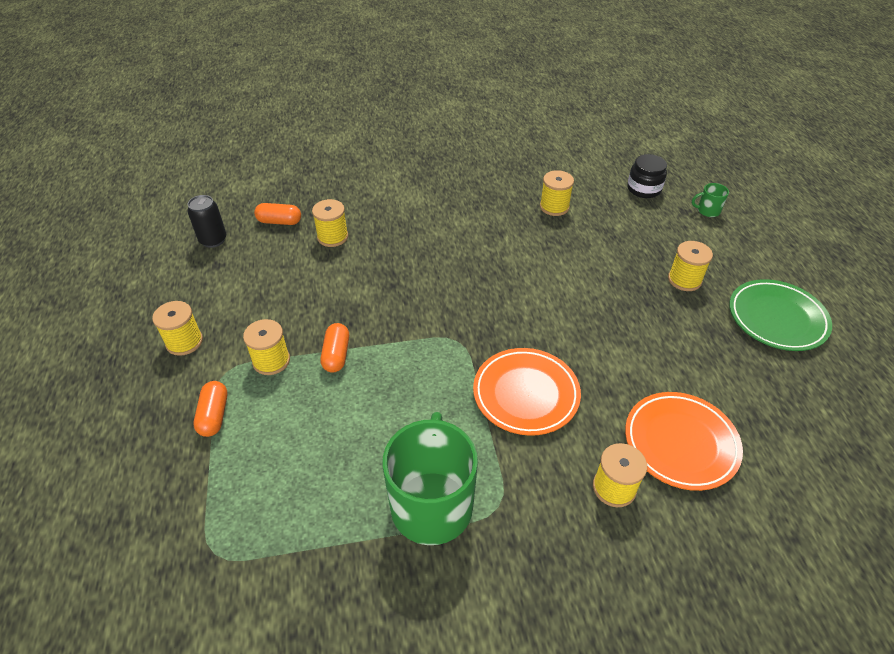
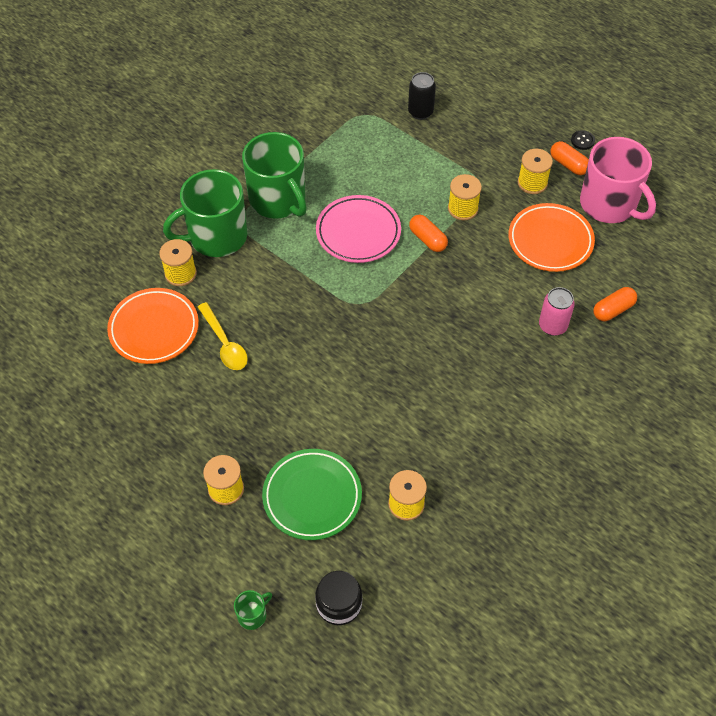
camera: 140 degrees right, 10 degrees up
black can [187,195,226,248] -> black can moved to [408,72,436,120]
orange capsule [193,381,227,437] -> orange capsule moved to [550,141,589,175]
yellow spool [312,199,348,247] -> pink can [539,287,575,336]
orange plate [473,348,581,436] -> orange plate moved to [508,203,595,272]
green plate [729,279,832,351] -> green plate moved to [262,449,362,540]
none -> green mug [163,169,247,257]
none -> yellow spoon [198,302,248,370]
none -> pink plate [316,195,401,263]
none -> black button [571,130,595,150]
none -> pink mug [580,137,656,223]

